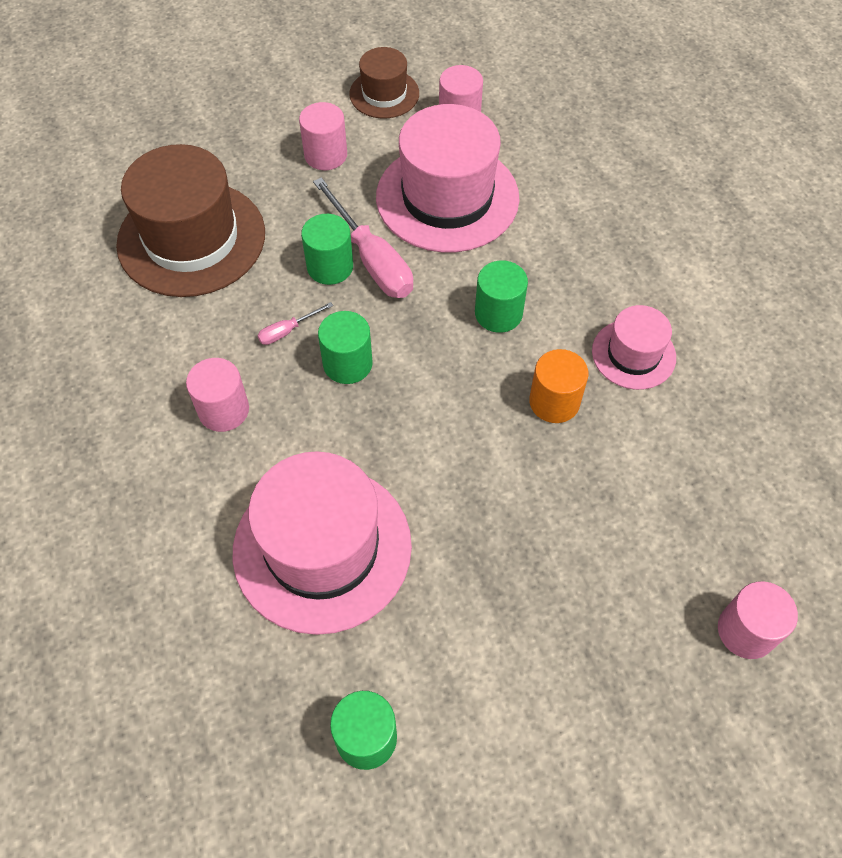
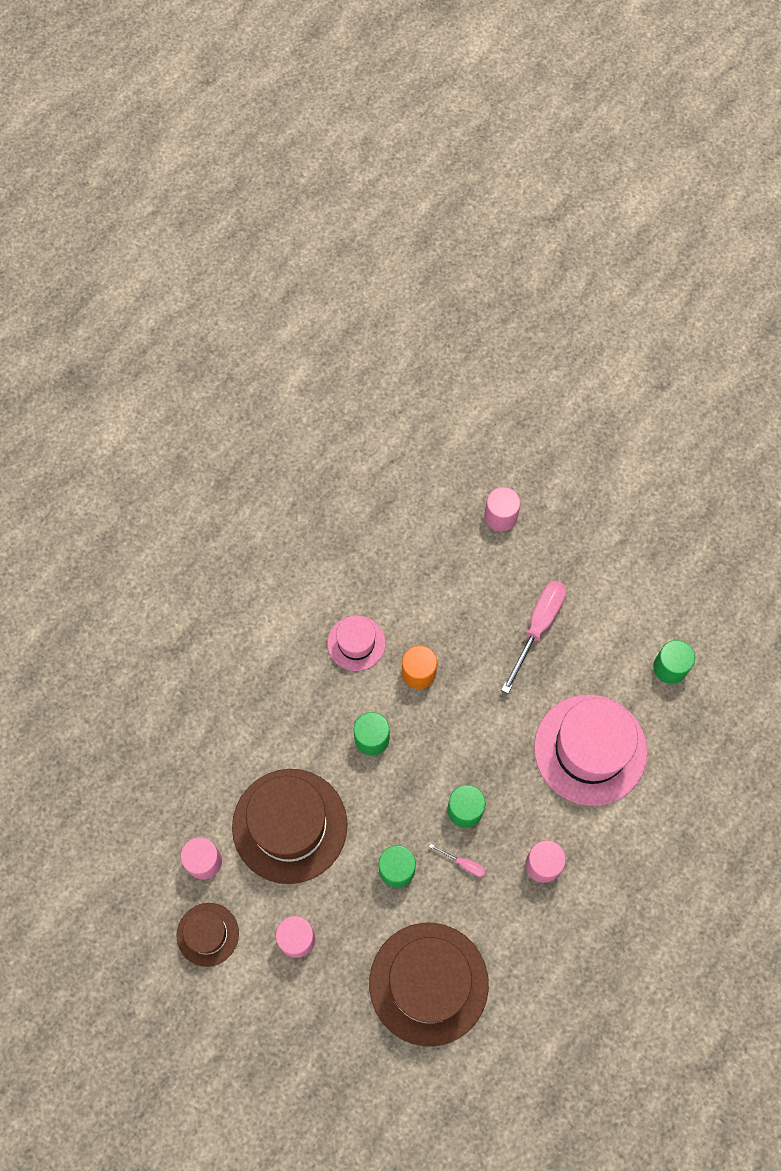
camera: 120 degrees left, 10 degrees up
pink screwdriver [313,177,413,298] -> pink screwdriver moved to [501,580,566,693]
pink hat [376,104,520,252] -> brown hat [232,769,348,884]

